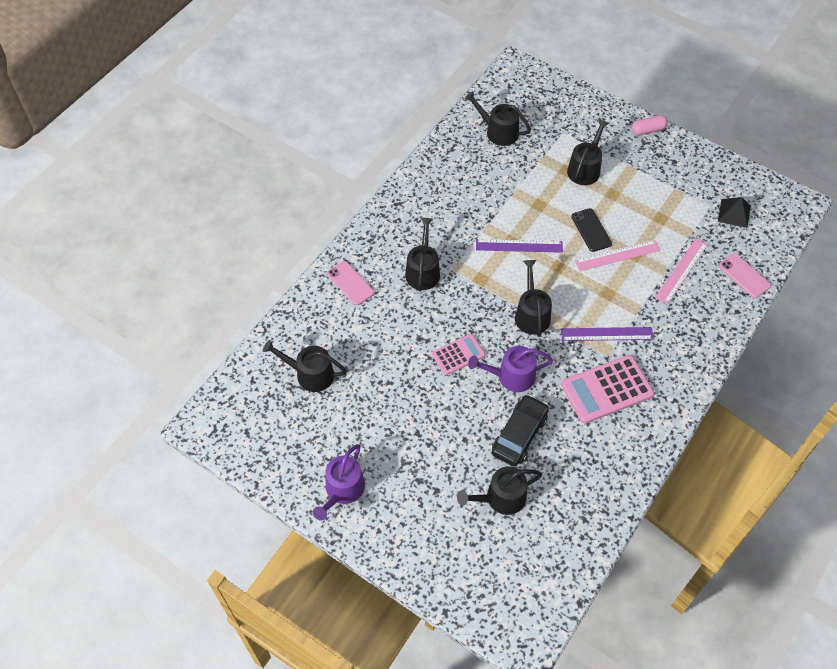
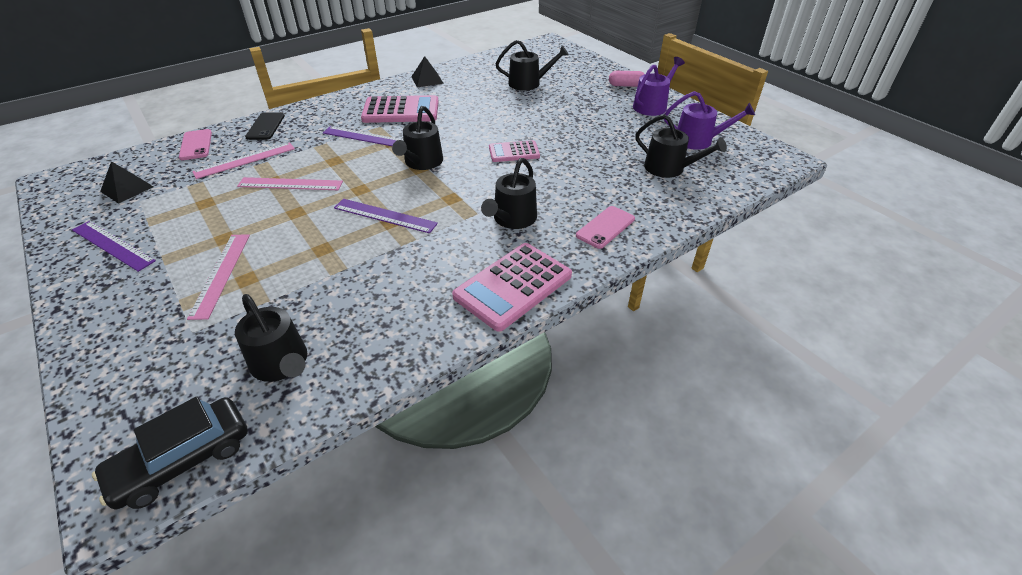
camera: 160 degrees left, 15 degrees down
pink phone [327,261,374,305] -> pink phone turned 60 degrees clockwise [576,206,635,249]
purple watering can [468,346,553,392] -> purple watering can moved to [664,91,755,150]
black car [492,394,549,467] -> black car moved to [92,397,248,509]
black watering can [567,119,609,185] -> pink ruler [187,234,250,320]
black phone [571,208,612,252] -> black phone moved to [245,112,285,140]
pink capsule [632,115,668,135] -> pink capsule moved to [609,71,644,87]
none -> purple ruler [72,221,156,272]
none -> black pyramid [411,56,444,87]
none -> pink calculator [452,243,572,332]

